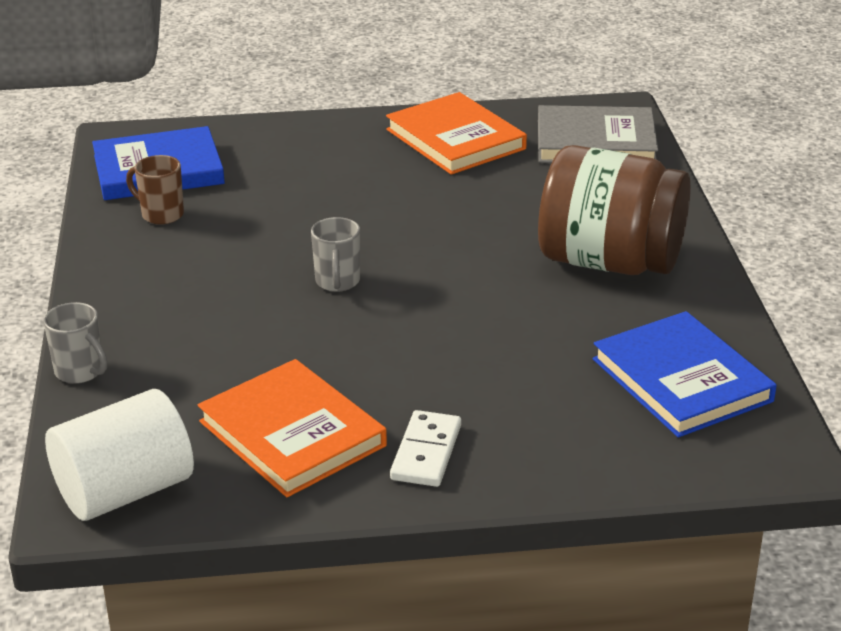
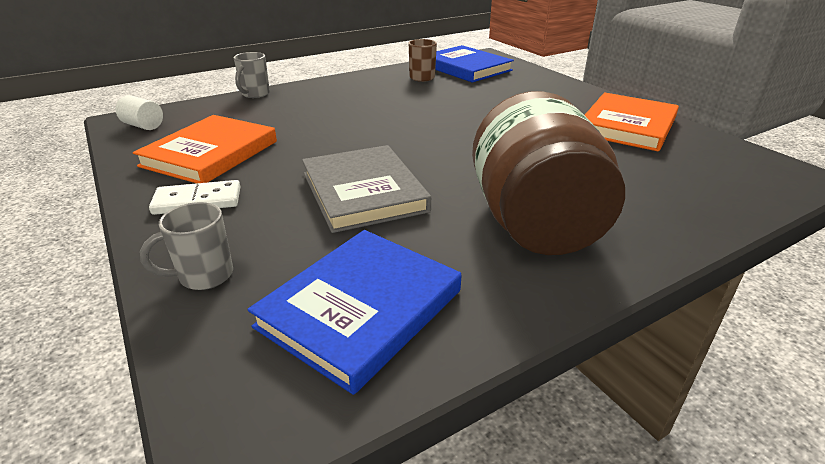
camera: 65 degrees right, 0 degrees up
white cylinder [45,389,194,521] -> white cylinder [116,95,163,130], size x0.50
grey mug [311,217,360,292] -> grey mug moved to [140,202,233,290]
grey book [538,105,658,163] -> grey book moved to [302,145,431,233]

